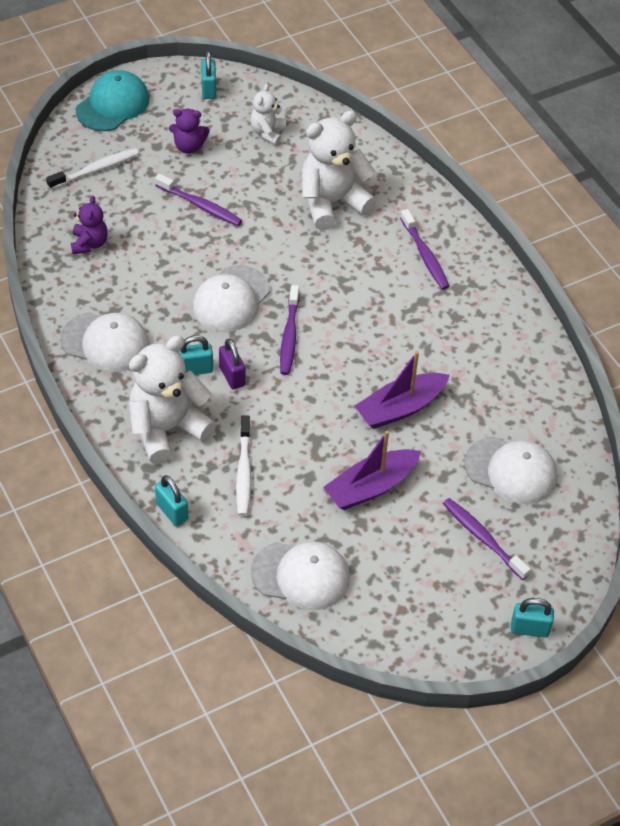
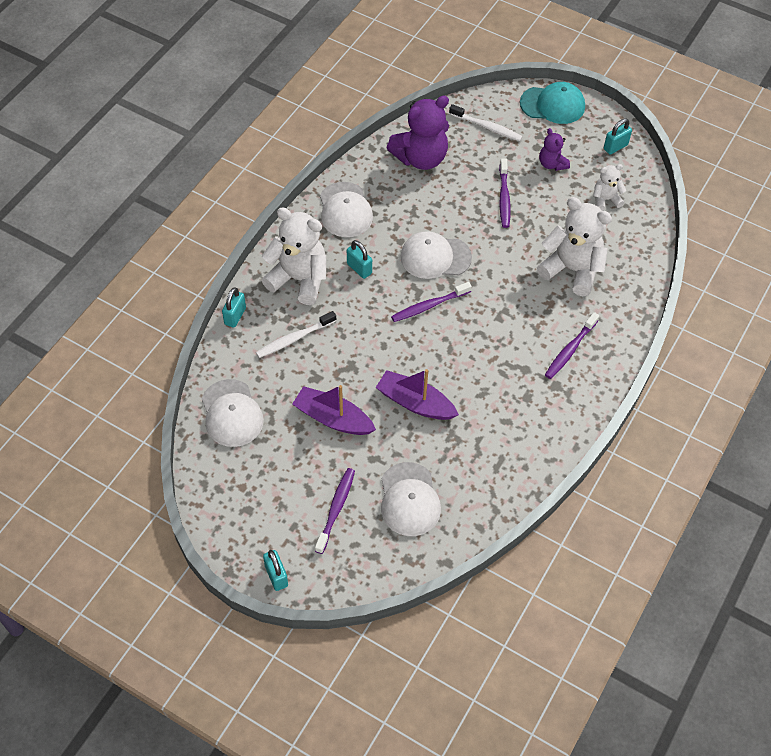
camera: 60 degrees right, 5 degrees up
purple teddy bear [71,196,108,254] -> purple teddy bear [386,96,449,170], size x1.92
purple padlock [219,339,246,390] -> none

